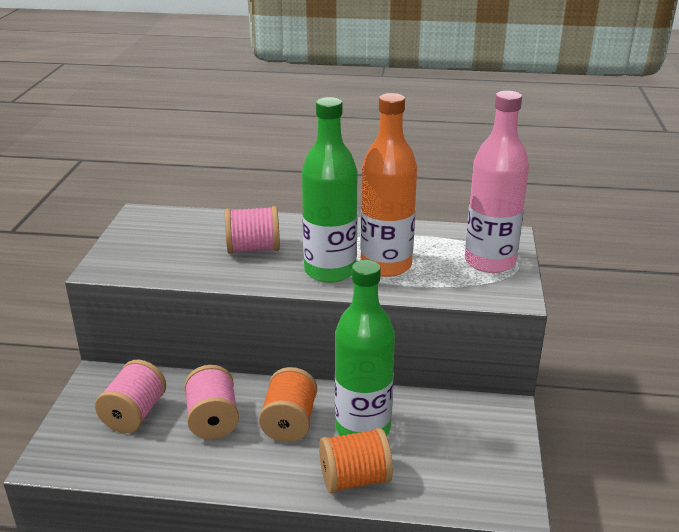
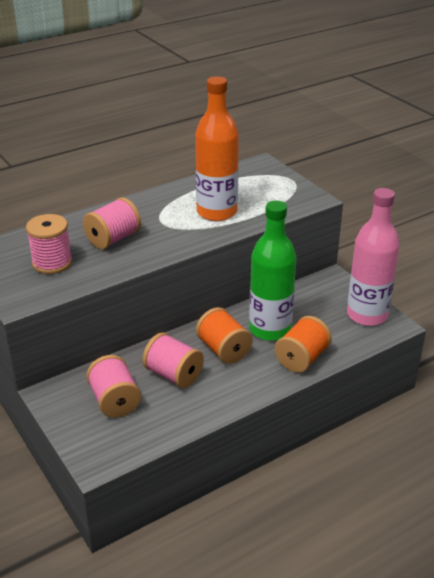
camera: 40 degrees left, 5 degrees up
green bottle [302,97,358,283] -> none
pink bottle [465,91,529,273] -> pink bottle moved to [347,188,400,326]
none -> pink spool [26,214,72,274]

